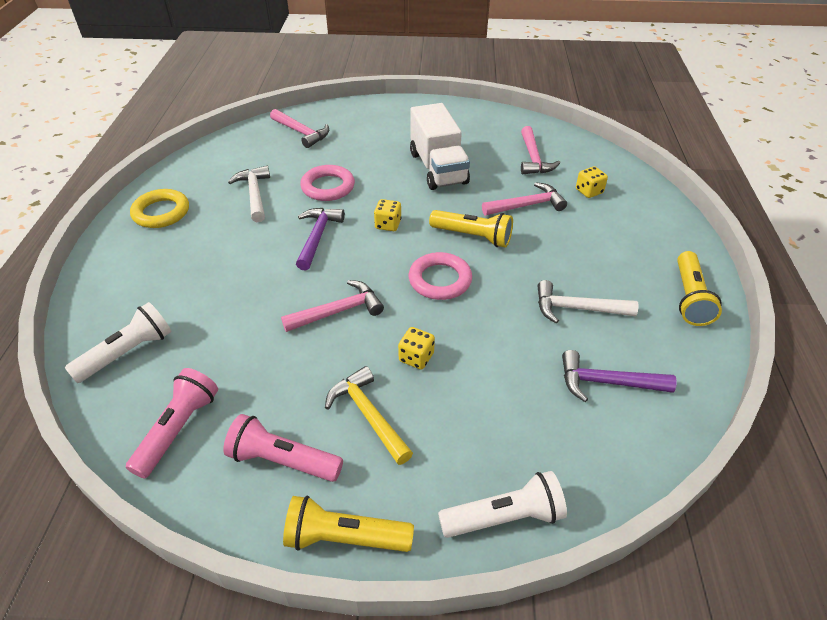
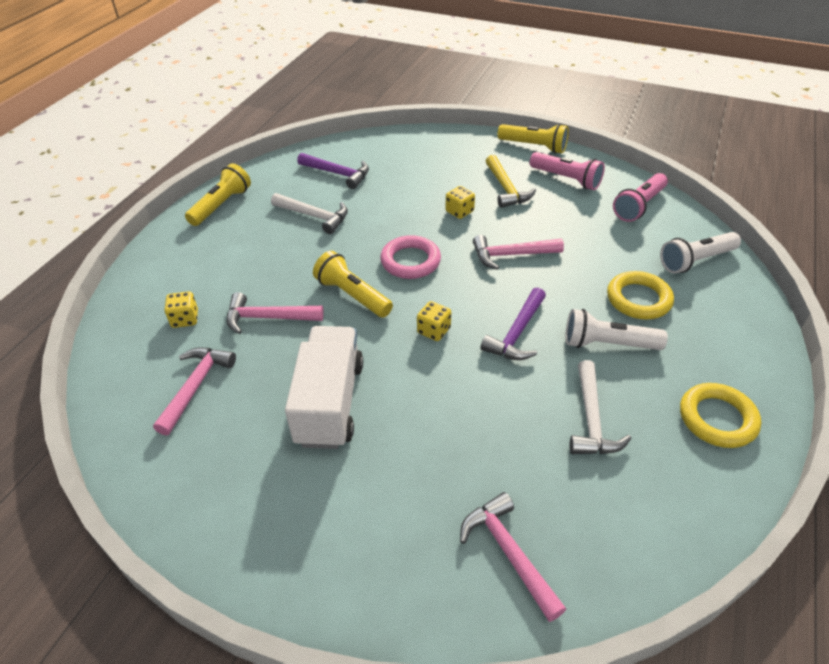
camera: 160 degrees left, 0 degrees up
pink ring [300,165,355,201] -> none
white flashlight [438,471,567,538] -> white flashlight moved to [565,309,668,350]
none -> yellow ring [607,271,674,319]

